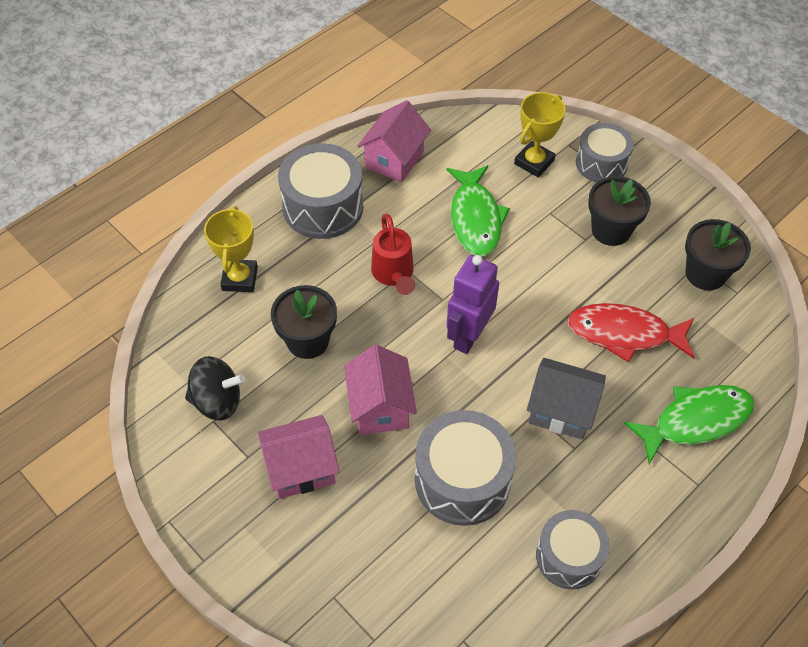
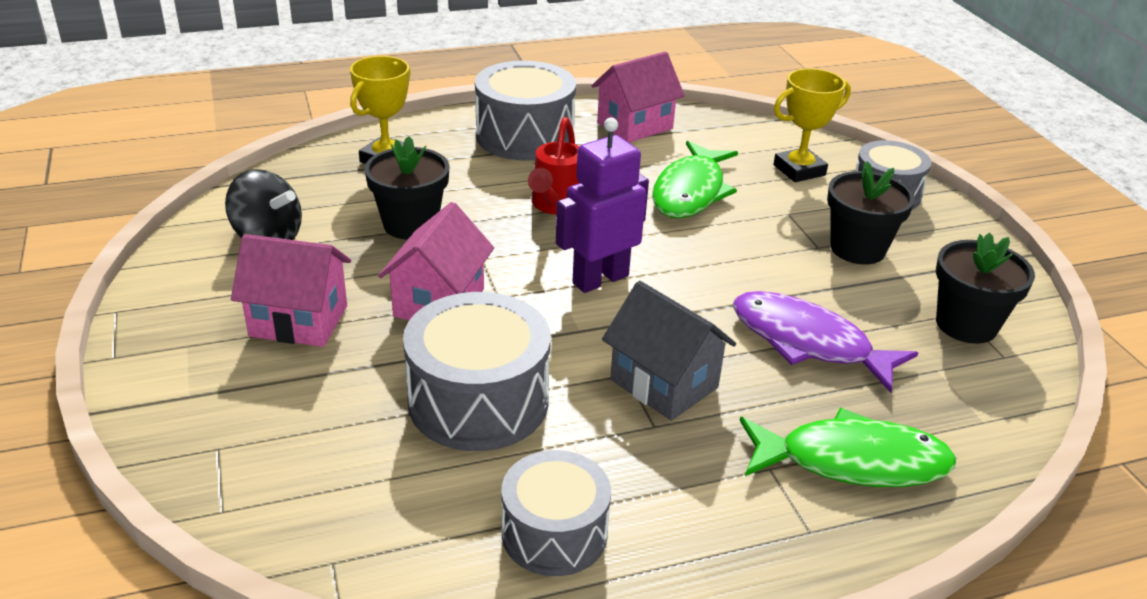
camera: 25 degrees right, 20 degrees down
red fish [567,303,695,362] -> purple fish [733,291,918,393]

